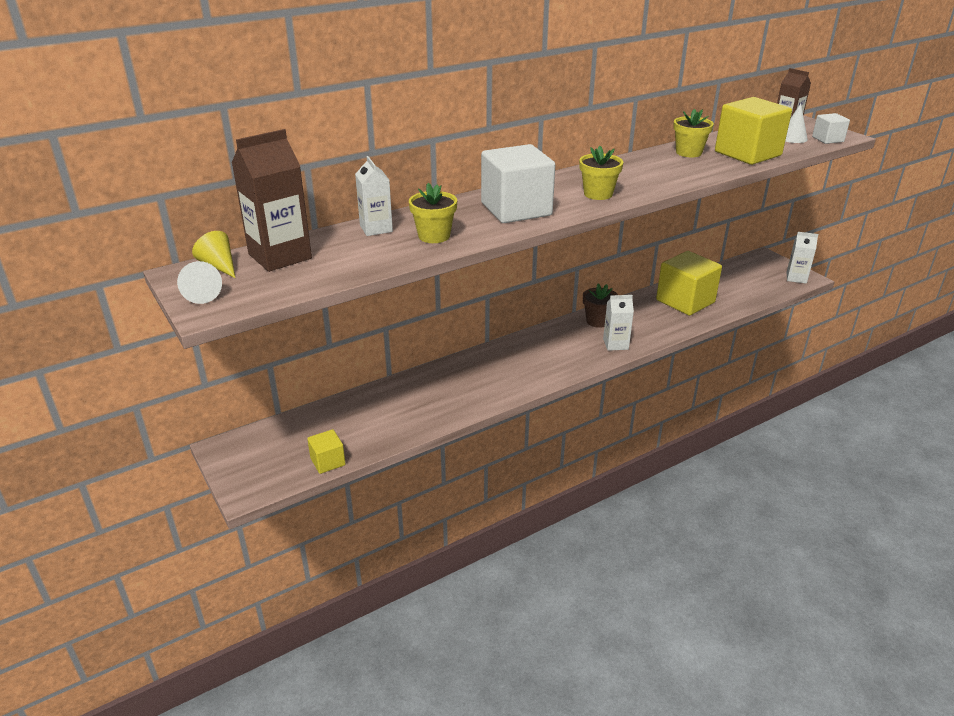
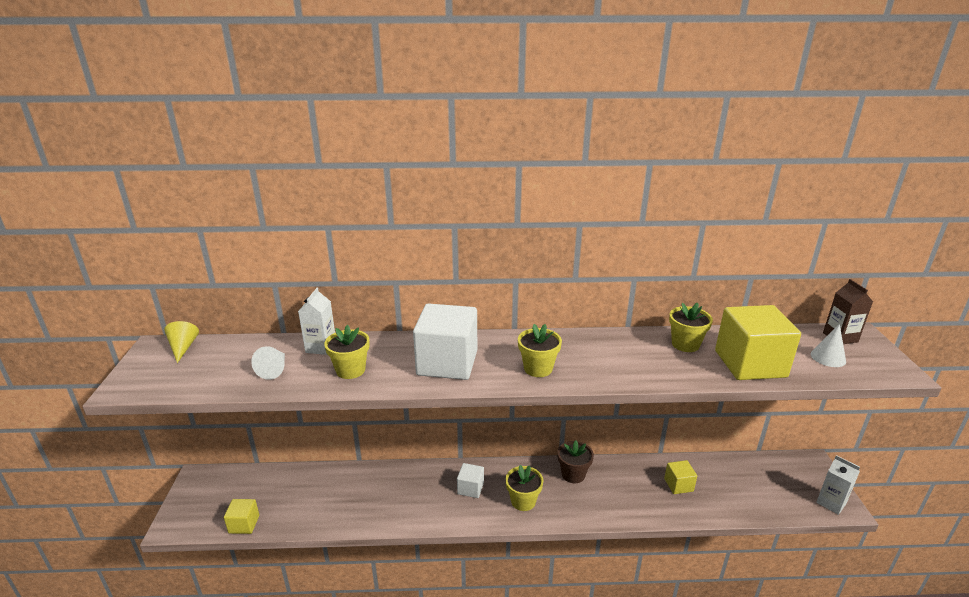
camera: 30 degrees right, 5 degrees down
white cone [177,261,222,304] -> white cone moved to [251,346,285,380]
brown carton [232,129,312,272] -> none
white carton [603,295,634,351] -> none
yellow cube [656,251,722,316] -> yellow cube [664,460,697,494], size x0.49
white cube [812,113,850,144] -> white cube moved to [457,463,484,498]
none -> yellow flower pot [505,465,543,511]

